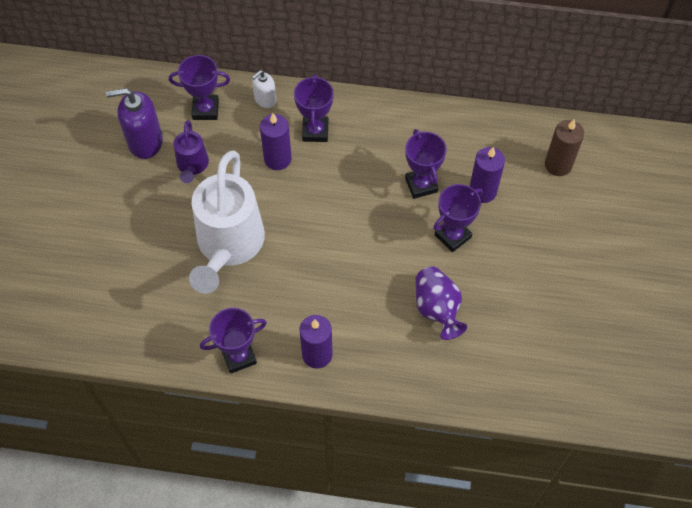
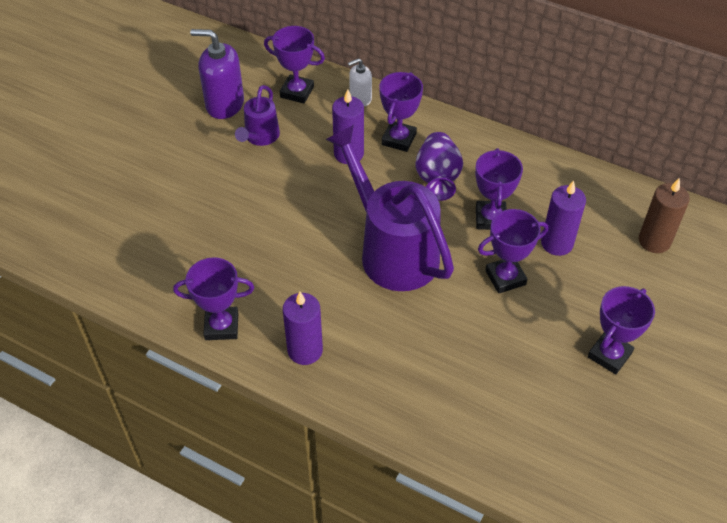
camera: 20 degrees right, 10 degrees down
white watering can [189,150,265,294] -> none
purple vase [416,266,467,340] -> purple vase moved to [415,132,463,201]
none -> purple watering can [326,125,454,291]
none -> purple trophy [587,286,655,375]

